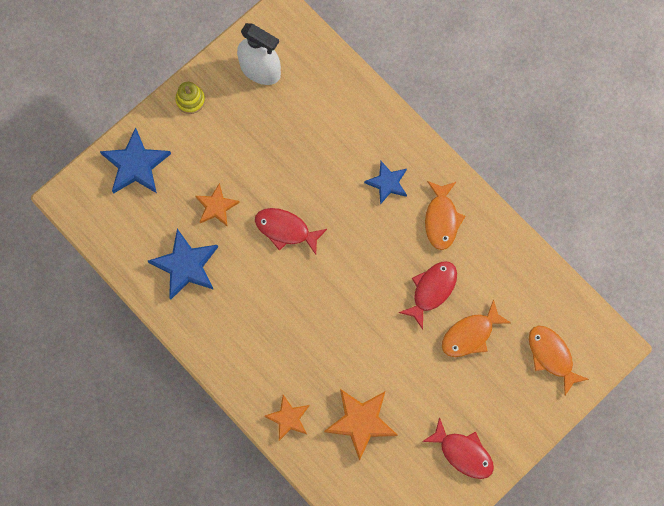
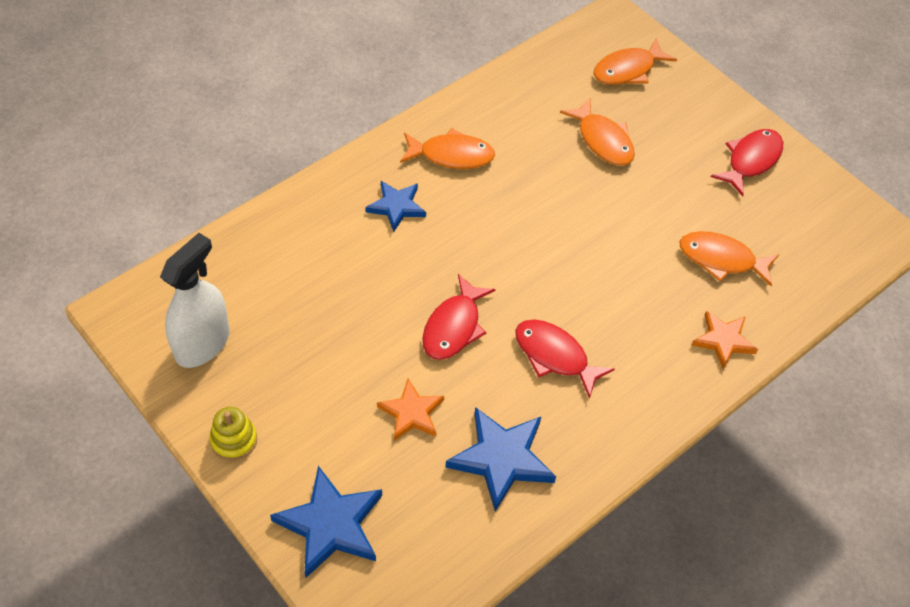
camera: 90 degrees left, 20 degrees down
orange star [324,389,398,461] -> orange fish [680,231,779,286]
red fish [398,261,457,329] -> red fish moved to [515,320,615,399]

